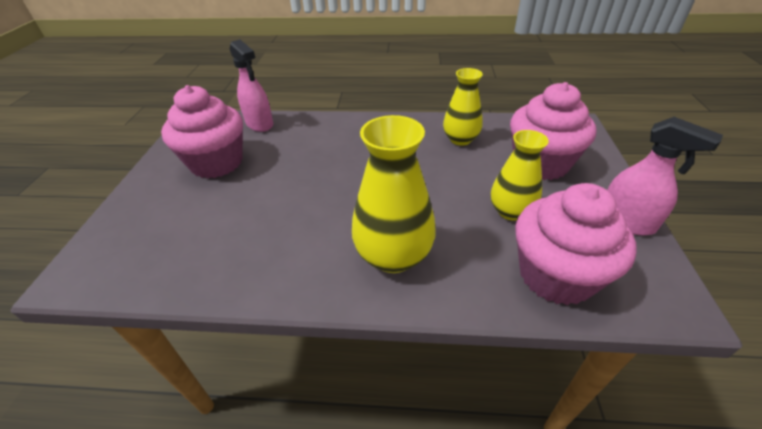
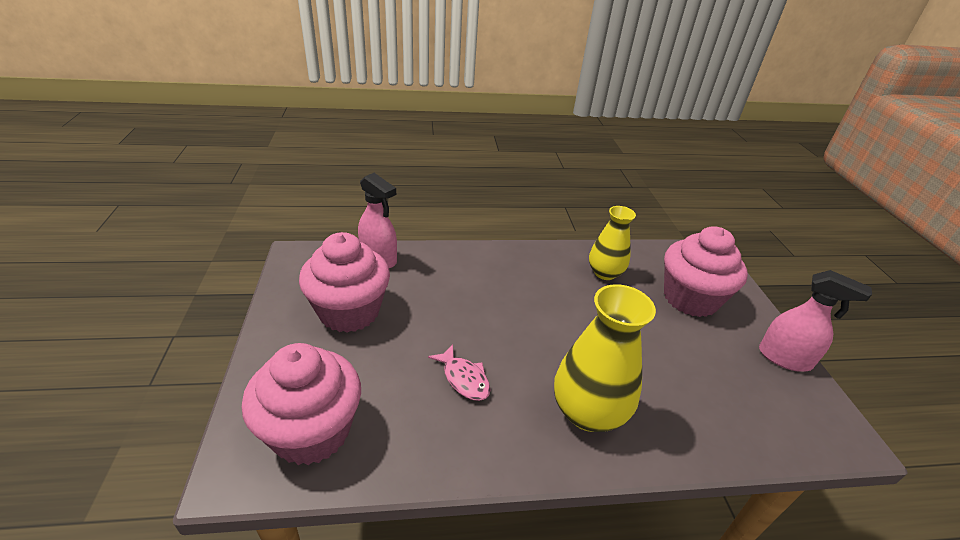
camera: 15 degrees left, 5 degrees down
yellow vase [491,130,549,221] -> none
pink cupcake [515,183,636,305] -> pink cupcake moved to [242,343,361,465]
none -> pink fish [428,344,491,401]

